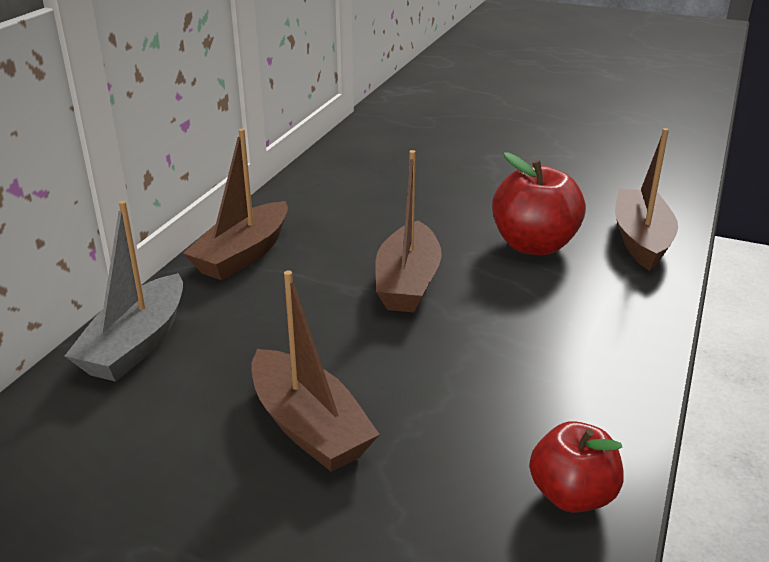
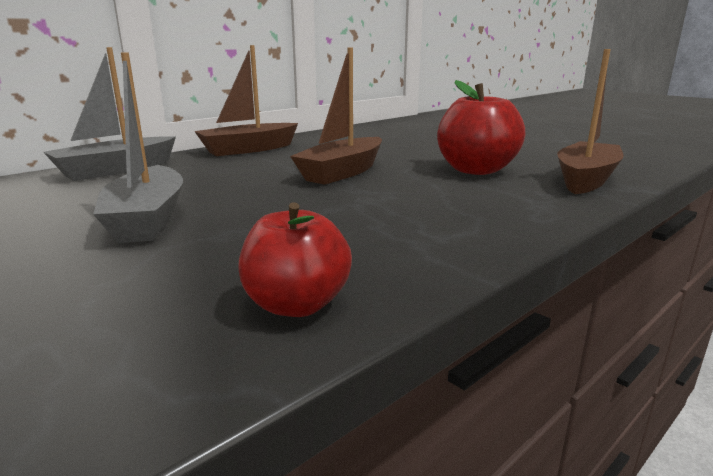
camera: 25 degrees right, 10 degrees down
brown boat [251,270,380,472] -> grey boat [93,52,183,243]

